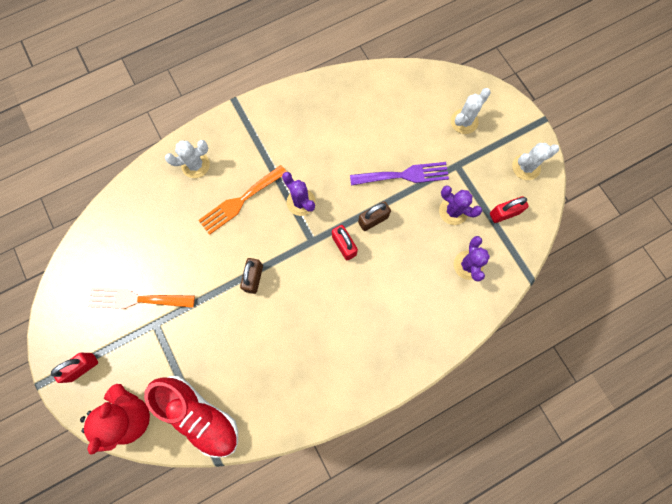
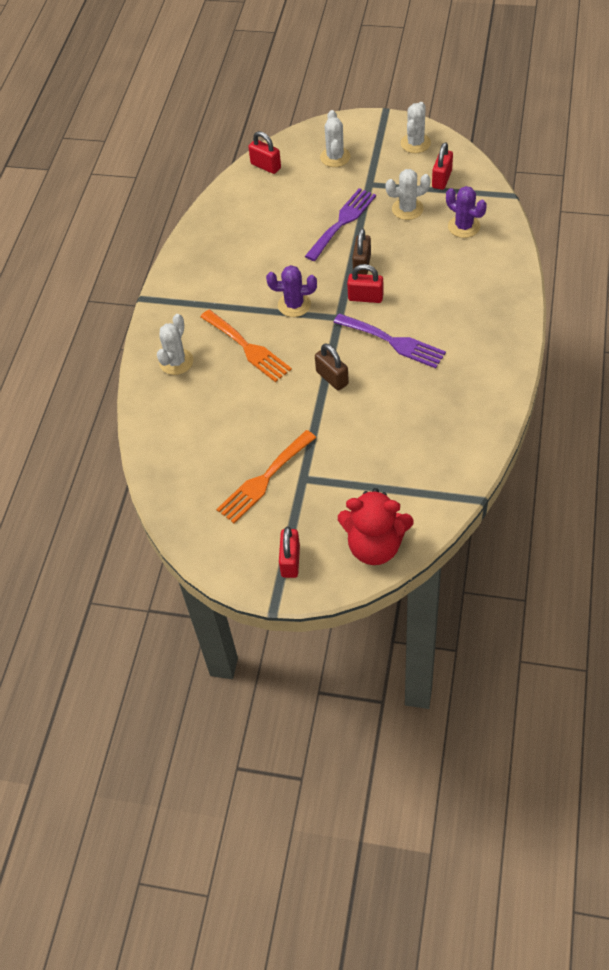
camera: 45 degrees left, 20 degrees down
red teddy bear [80,384,150,455] -> red teddy bear turned 135 degrees clockwise [338,488,413,565]
red shoe [144,376,238,458] -> none
orange fork [198,165,287,235] -> orange fork turned 45 degrees counterclockwise [200,310,292,382]
purple cactus [439,185,482,225] -> white cactus [386,169,431,220]
none -> red padlock [248,131,281,174]
none -> purple fork [333,313,446,368]

